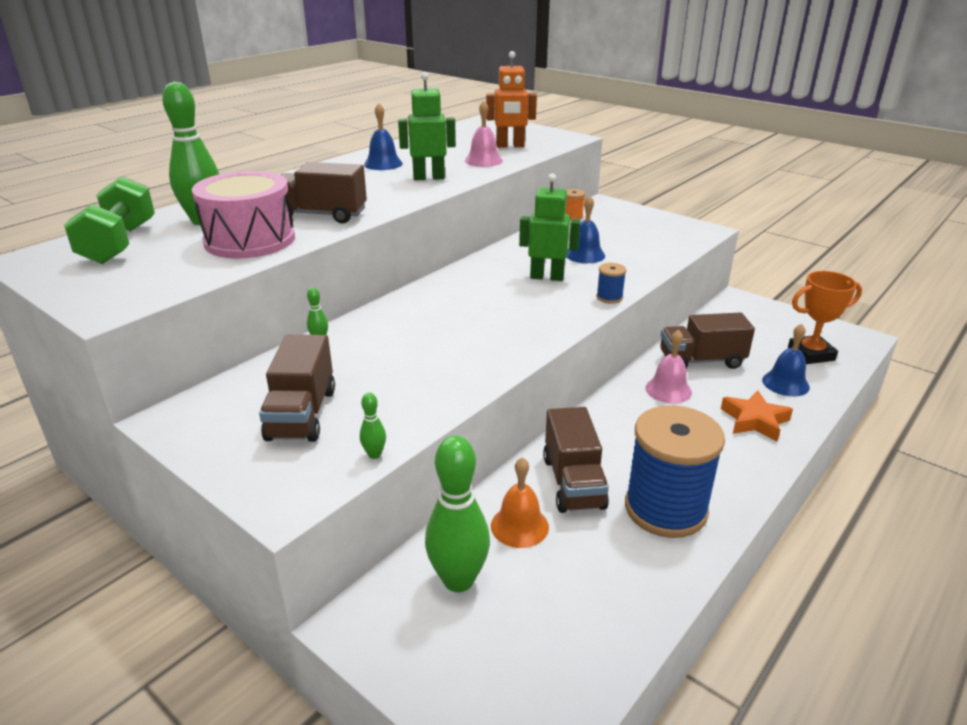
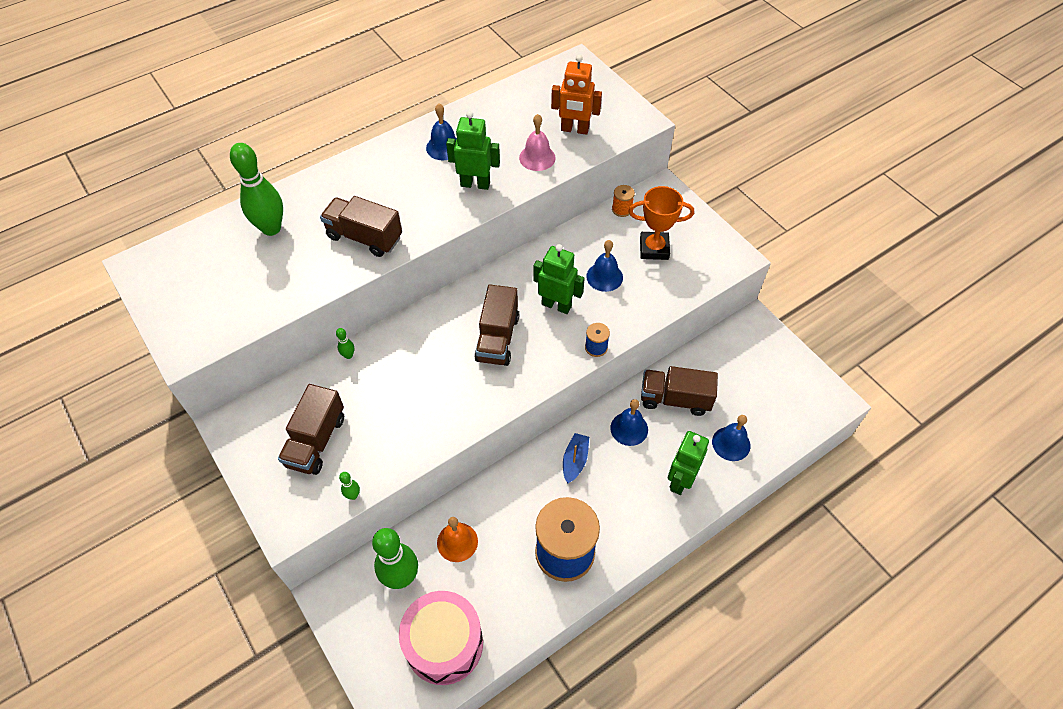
camera: 15 degrees right, 25 degrees up
green dumbbell [64,176,155,264] -> none
pink drum [192,171,295,258] -> pink drum moved to [399,591,483,685]
brown truck [543,407,609,513] -> brown truck moved to [474,285,519,366]
pink bell [645,329,692,403] -> blue bell [610,399,648,446]
orange star [721,390,793,441] -> green robot [668,431,709,495]
orange trophy [788,271,862,364] -> orange trophy moved to [628,186,694,260]
none -> blue boat [563,433,589,483]

